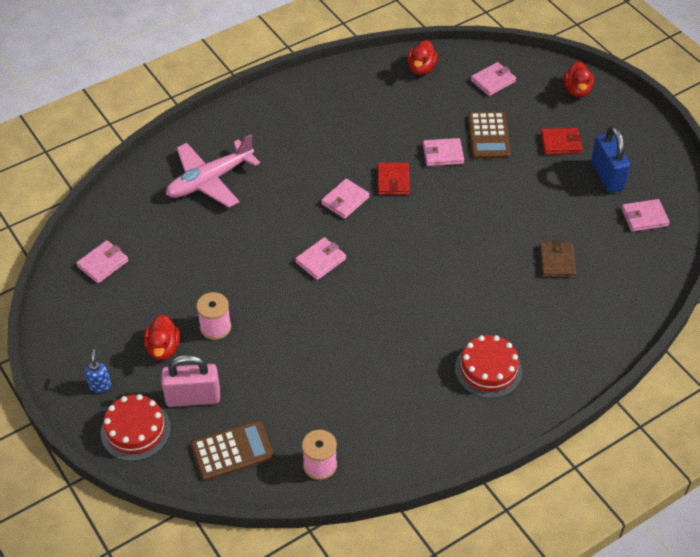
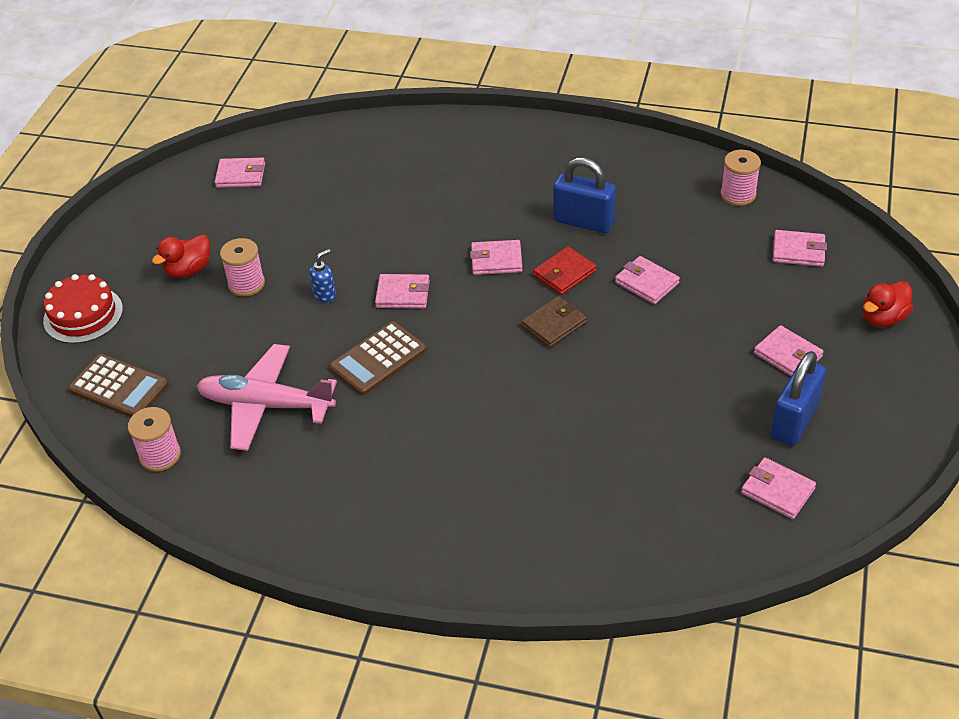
camera: 50 degrees right, 5 degrees down
blue soap dispenser [85,349,111,393] -> blue soap dispenser moved to [309,249,336,303]
pink padlock [161,354,220,407] -> none
pink plane [166,134,260,207] -> pink plane moved to [197,344,337,451]
red duck [407,40,438,75] -> pink spool [721,150,761,206]
red cake [455,335,522,398] -> none
brown calculator [468,111,511,159] -> brown calculator moved to [329,322,427,395]
brown wallet [539,240,576,278] -> brown wallet moved to [521,296,587,348]
red wallet [541,128,582,154] -> pink wallet [754,325,824,376]
none -> blue padlock [553,157,616,233]

